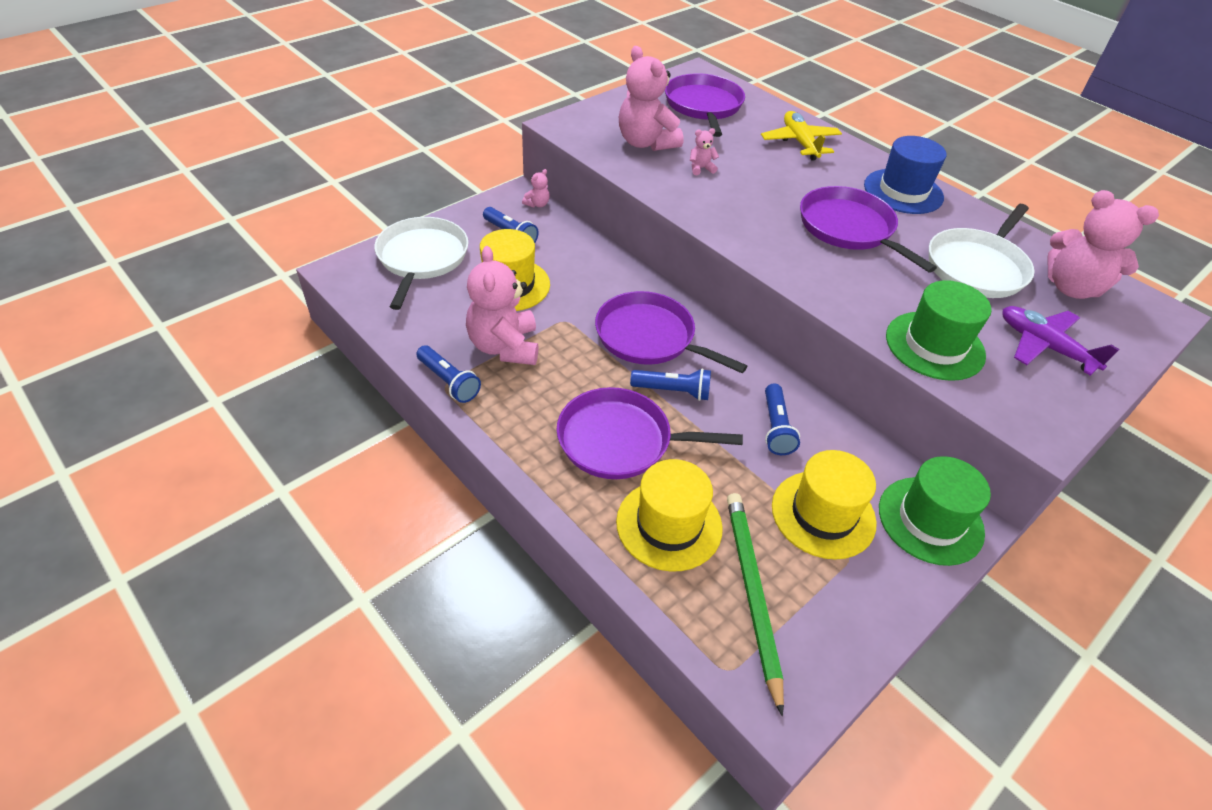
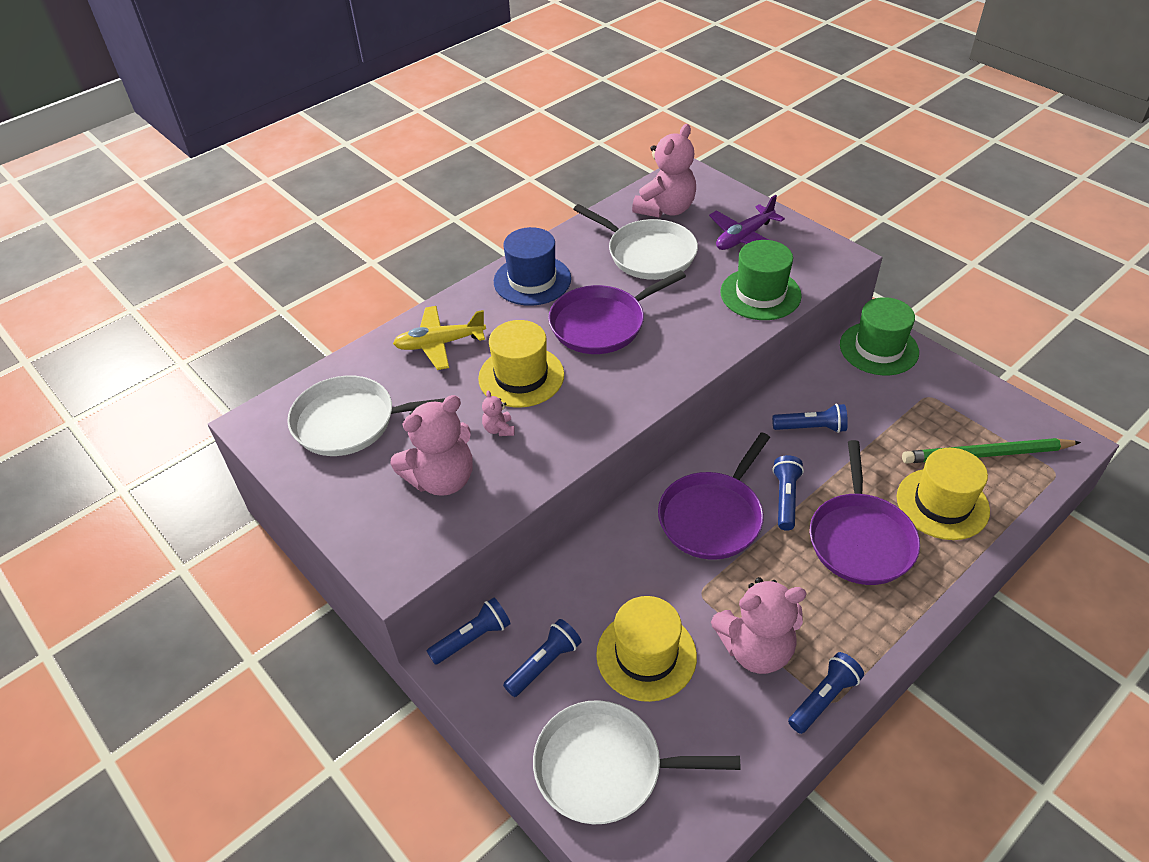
camera: 85 degrees left, 0 degrees up
pink teddy bear [522,169,550,208] -> blue flashlight [427,598,511,665]
purple pan [665,73,745,137] -> white pan [287,375,445,456]
yellow hat [772,450,877,560] -> yellow hat moved to [478,320,564,408]

